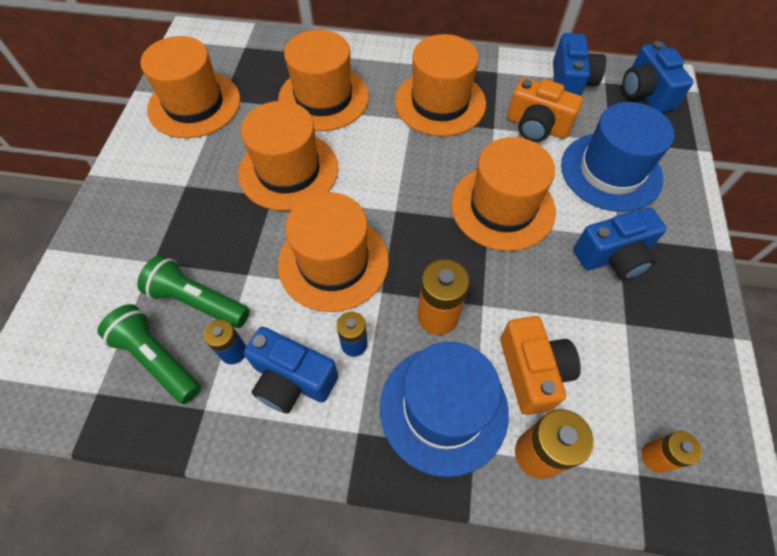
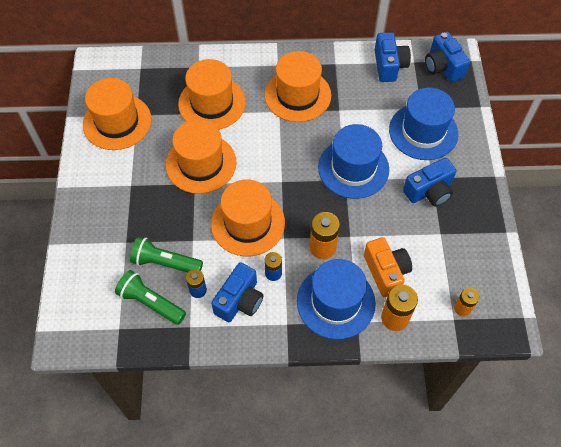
camera: 10 degrees left, 0 degrees up
blue camera [244,327,338,414] -> blue camera turned 75 degrees counterclockwise [211,262,263,322]
orange hat [451,137,556,251] -> blue hat [318,124,389,199]
orange camera [507,78,583,142] -> none

